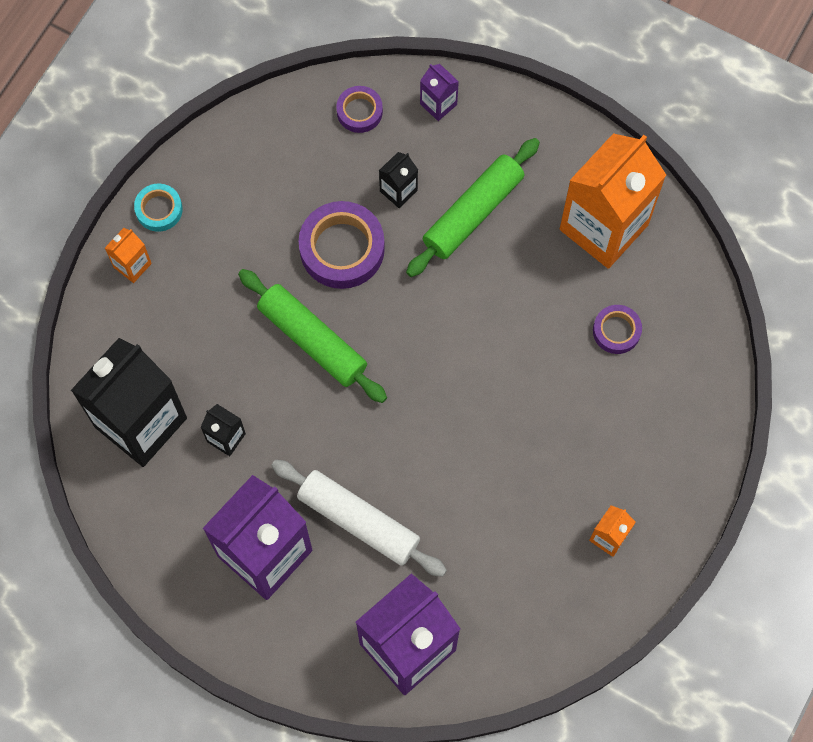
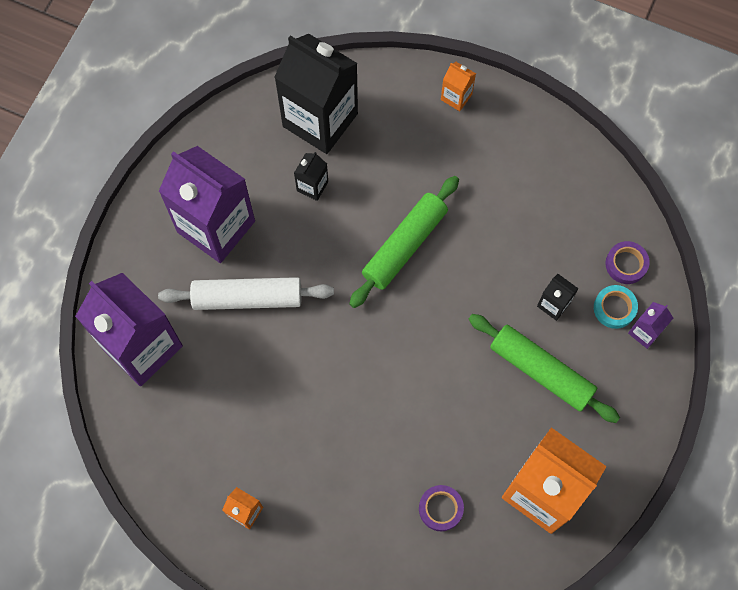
camera: 85 degrees right, 0 degrees up
turquoise tape [134,184,183,232] -> turquoise tape moved to [594,285,638,329]
white rolling pin [271,460,447,577] -> white rolling pin turned 60 degrees clockwise [158,277,334,310]
purple tape [299,201,385,289] -> none

